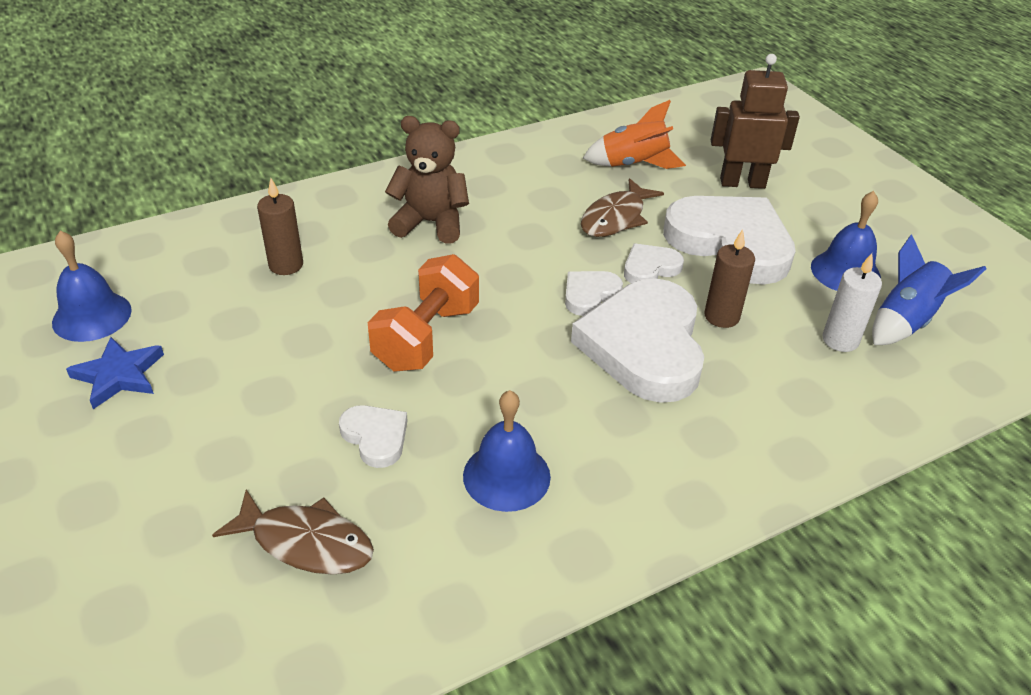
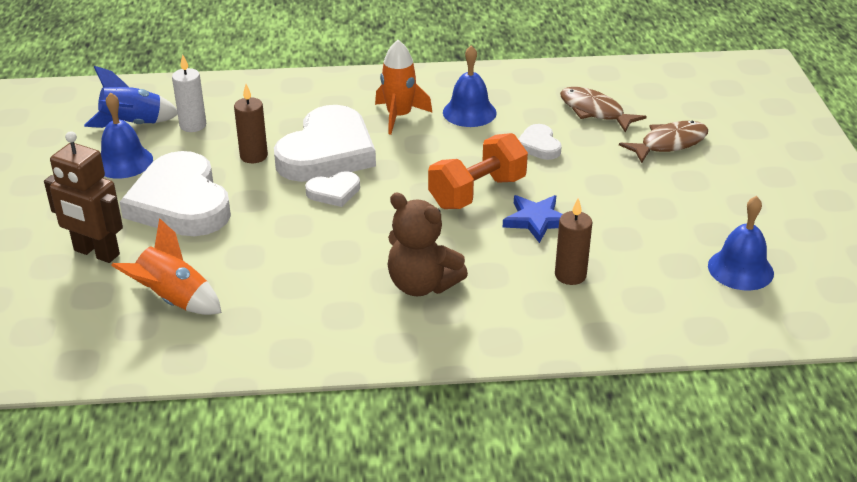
camera: 155 degrees left, 5 degrees down
blue star [66,337,164,409] -> blue star moved to [503,195,563,243]
brown fish [581,178,664,237] -> brown fish moved to [619,121,708,163]
white heart [624,243,684,283] -> none
none -> orange rocket [375,40,433,135]

